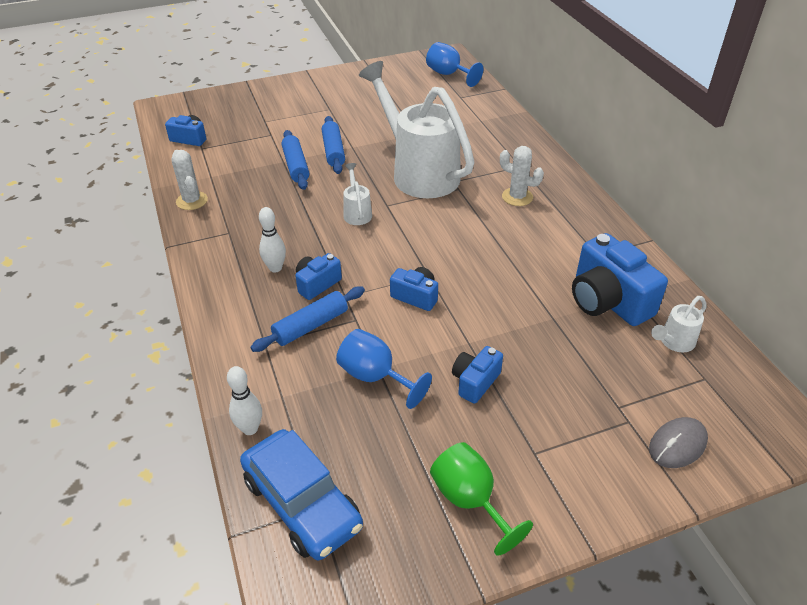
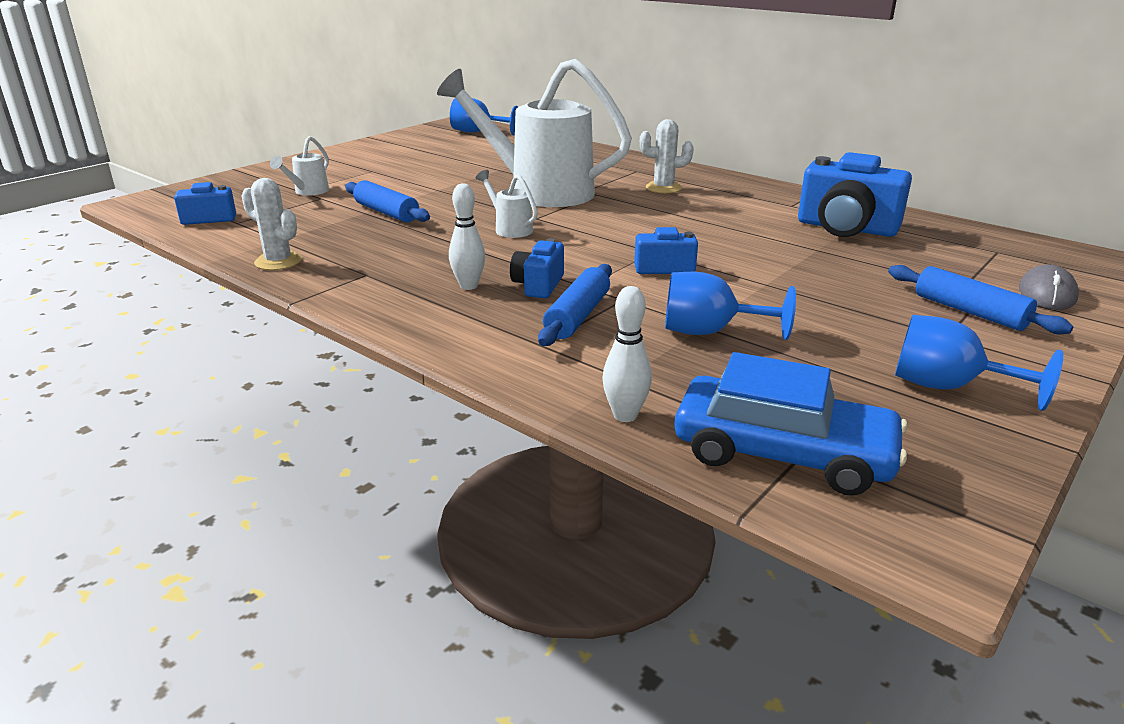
camera: 30 degrees left, 15 degrees down
blue rolling pin [322,116,345,174] -> blue rolling pin moved to [888,265,1073,334]
green goblet [430,442,533,556] -> blue goblet [895,315,1063,411]
blue camera [452,346,503,404] -> none
white watering can [651,296,707,352] -> white watering can moved to [270,136,329,196]

